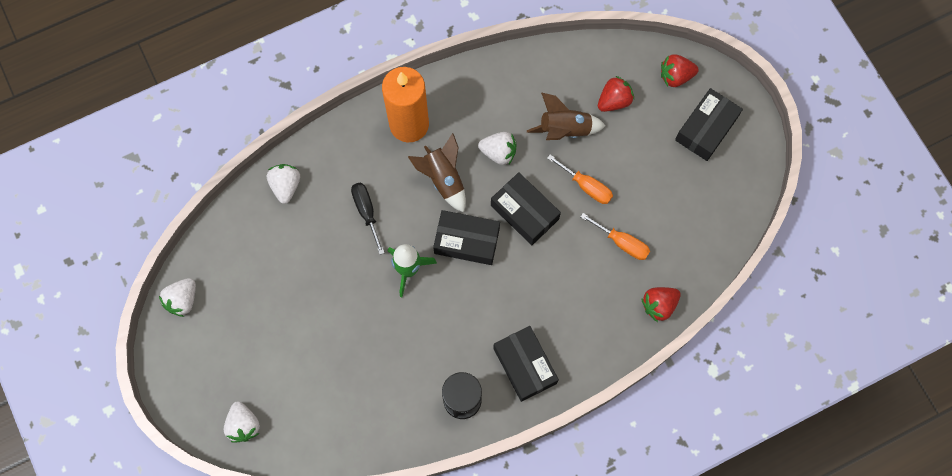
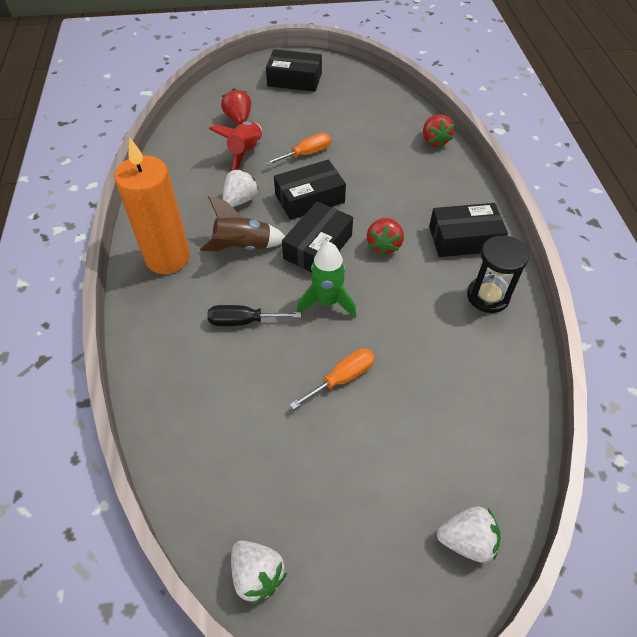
camera: 70 degrees left, 20 degrees down
white strawberry [267,164,300,204] -> none
brown rocket [527,92,605,140] -> red rocket [209,122,262,171]
orange screwdriver [580,213,650,260] -> orange screwdriver moved to [290,348,375,410]
red strawberry [661,54,699,87] -> red strawberry moved to [367,218,404,256]
black box [675,88,743,161] -> black box turned 45 degrees counterclockwise [266,49,322,92]

